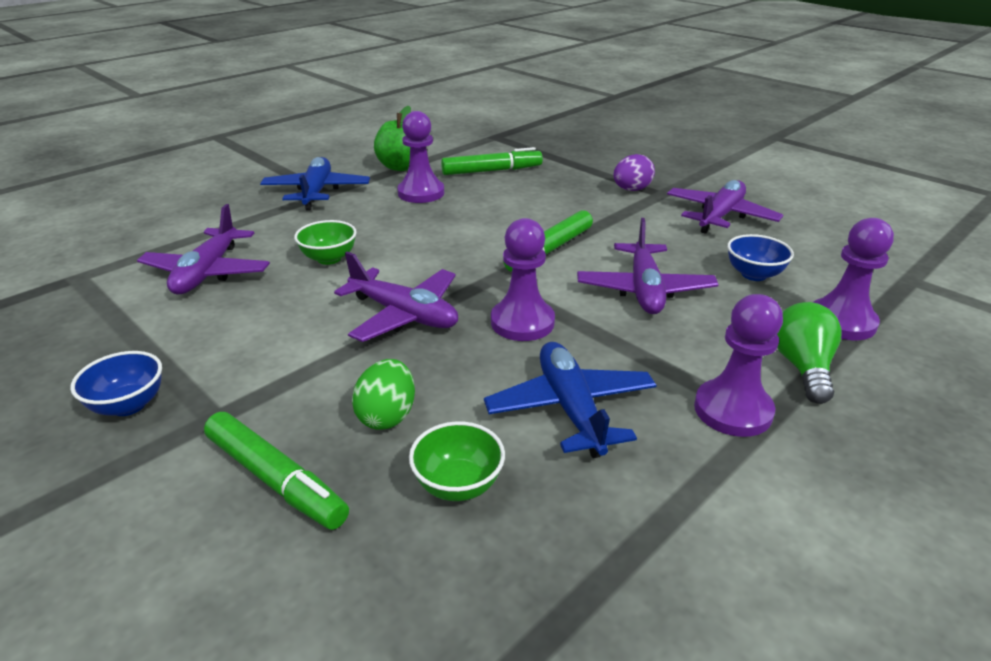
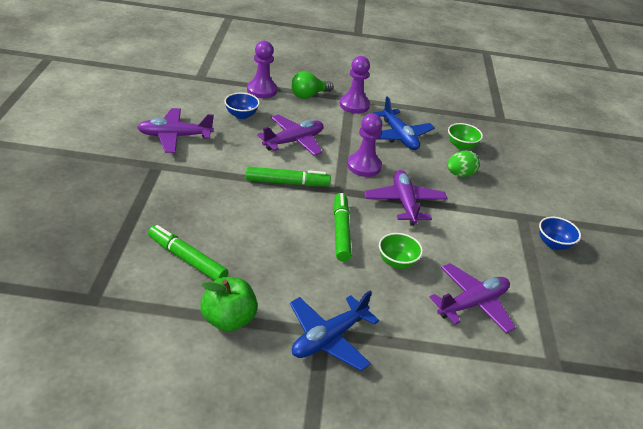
camera: 135 degrees left, 5 degrees up
green marker [204,412,349,530] -> green marker moved to [333,193,352,262]
purple pawn [397,111,444,203] -> none
blue plane [484,342,657,458] -> blue plane turned 60 degrees counterclockwise [373,96,435,150]
purple egg [613,154,655,191] -> none

